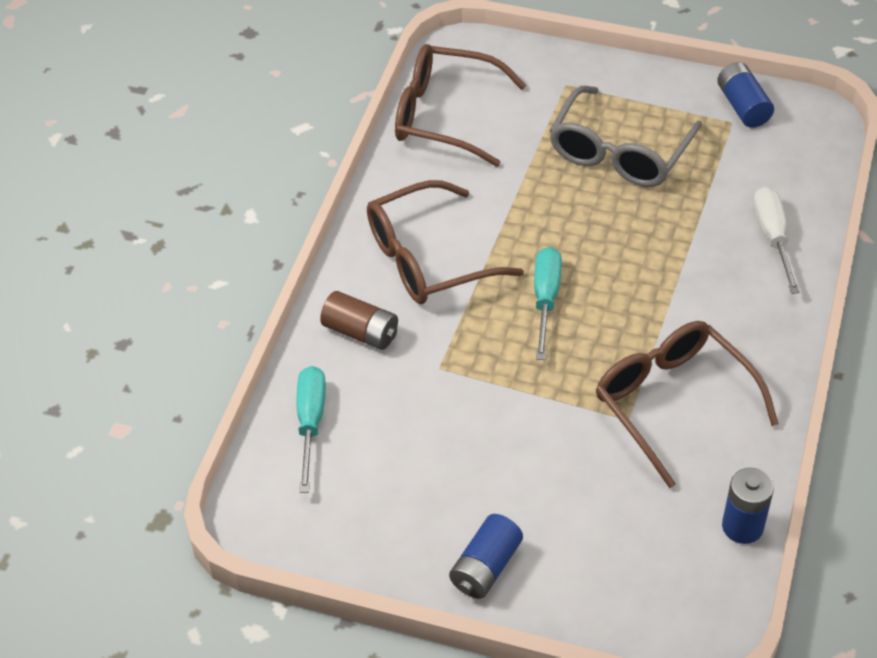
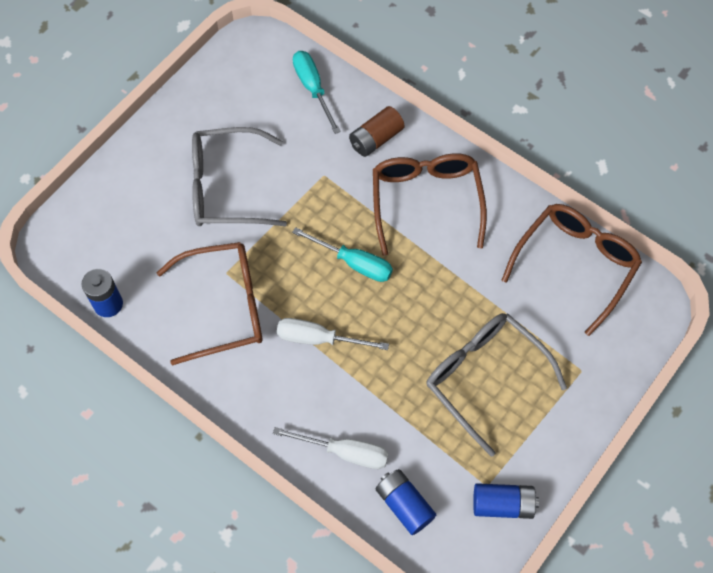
camera: 110 degrees right, 15 degrees up
turquoise screwdriver [296,366,326,493] -> turquoise screwdriver turned 135 degrees counterclockwise [293,51,341,134]
blue battery [449,514,523,599] -> blue battery moved to [376,469,436,535]
none -> grey glasses [192,127,287,226]
none -> white screwdriver [277,318,389,350]

